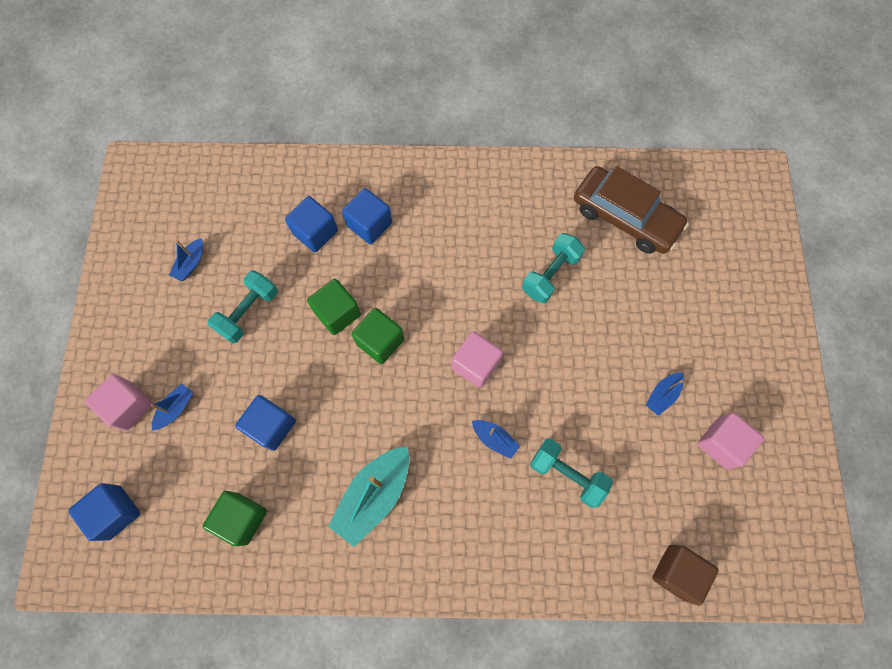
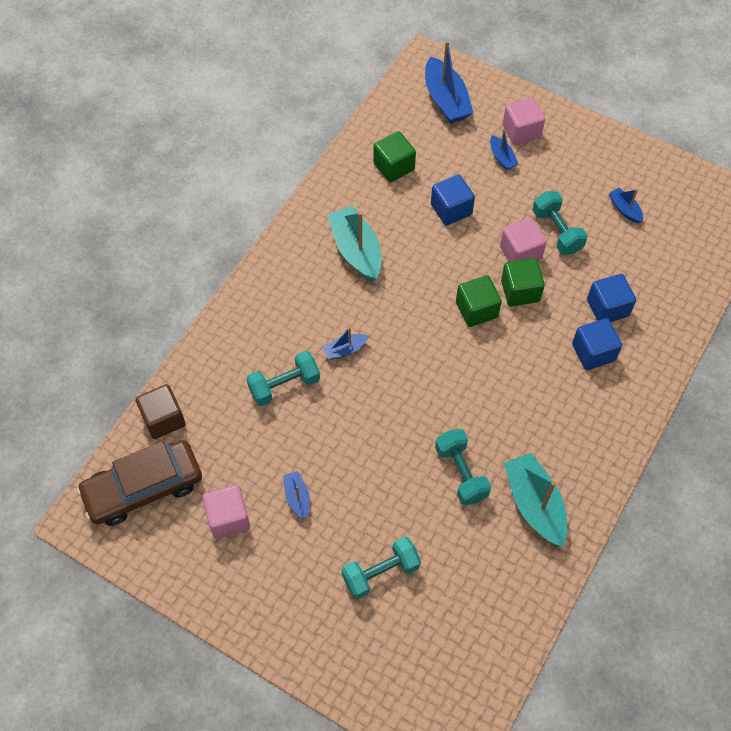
camera: 120 degrees right, 10 degrees down
blue cube [68,483,140,541] -> blue boat [425,41,474,124]
pink cube [452,332,503,388] -> pink cube moved to [500,218,547,262]
brown car [574,166,689,254] -> brown car moved to [76,440,202,526]
none -> turquoise dumbbell [342,536,421,599]
none -> turquoise boat [504,453,567,547]

